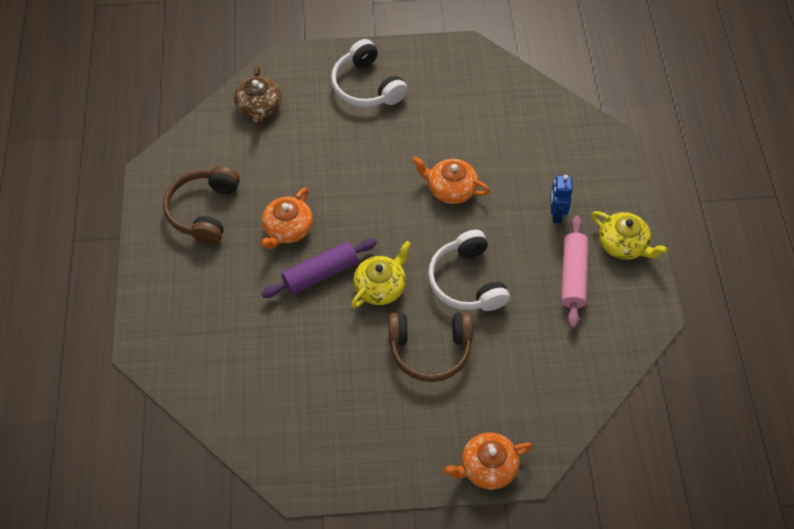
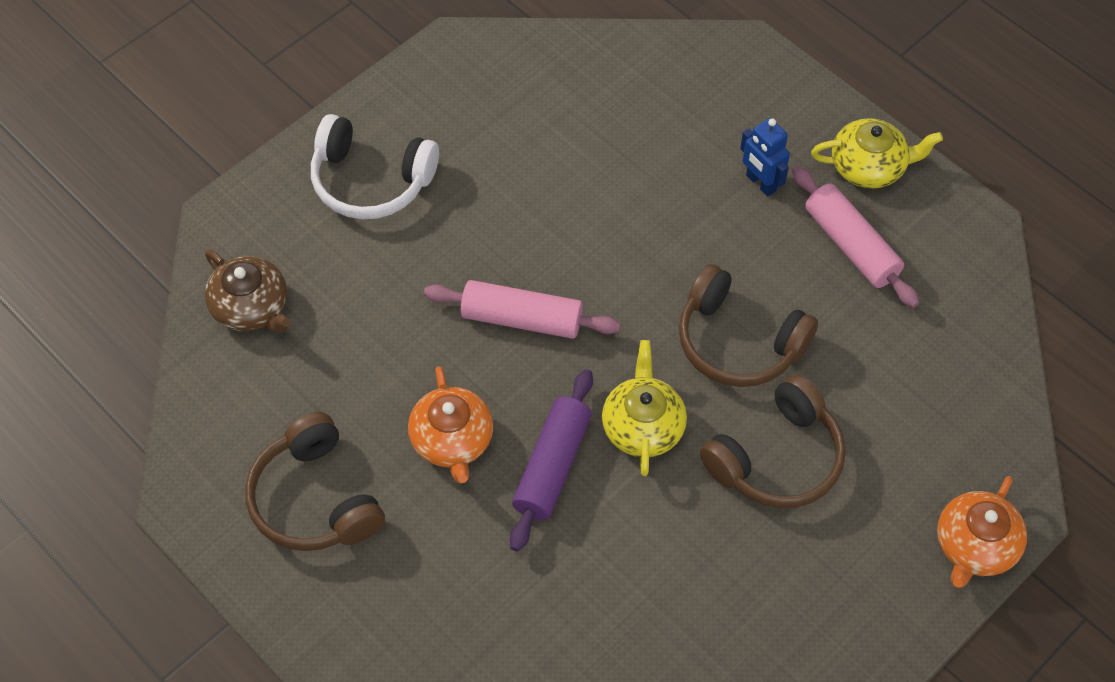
camera: 40 degrees left, 0 degrees up
orange teapot [412,156,490,204] -> none
white headphones [428,230,510,311] -> brown headphones [679,264,818,387]
none -> pink rolling pin [424,280,621,339]

